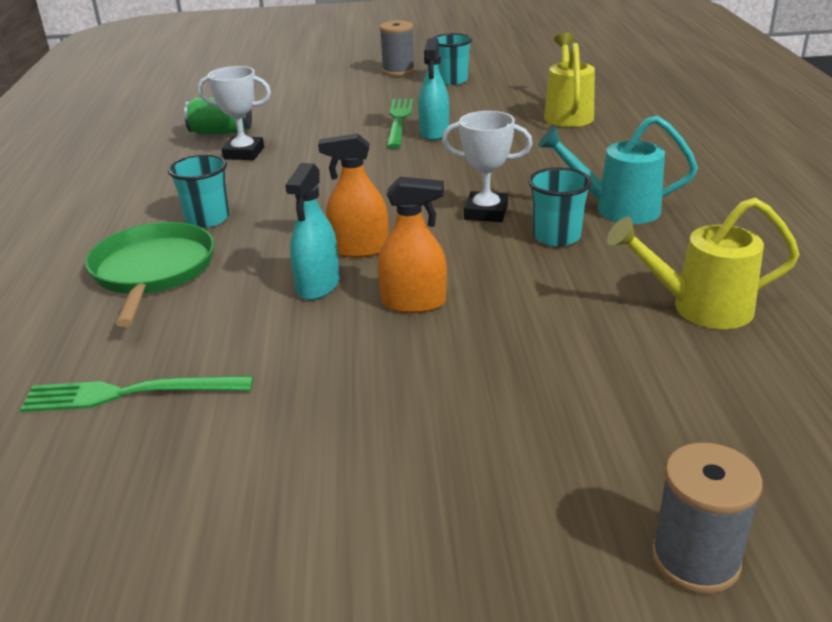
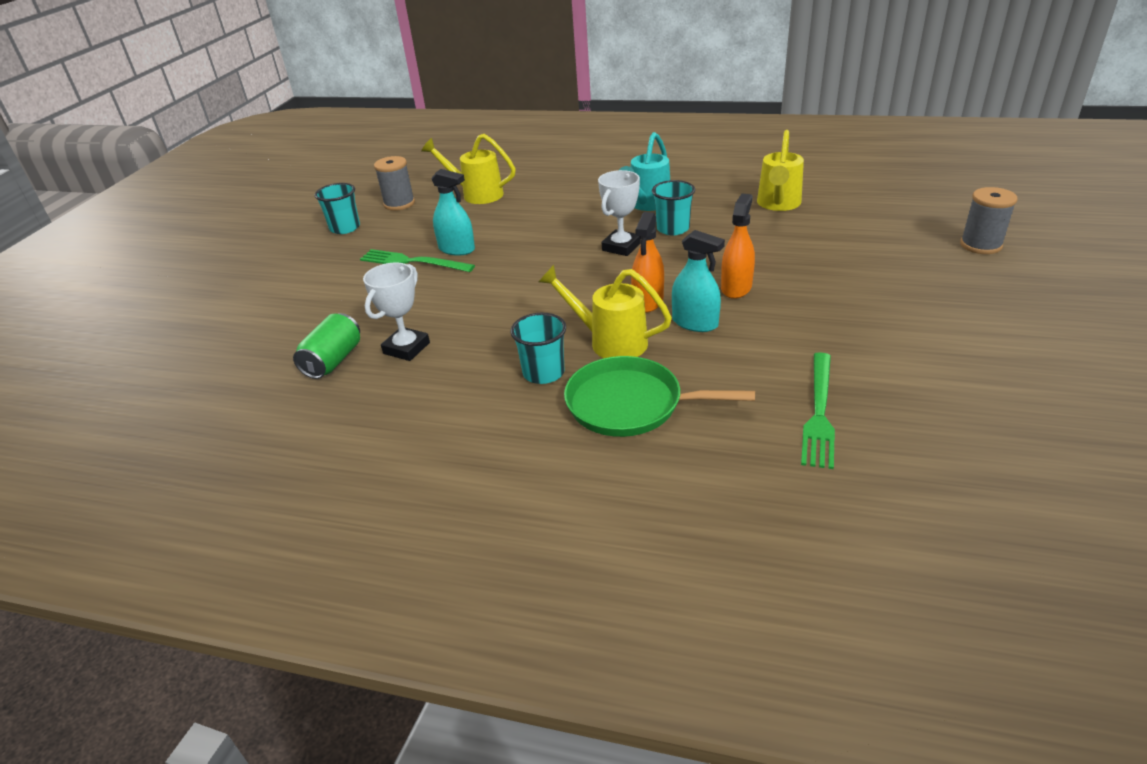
camera: 70 degrees left, 5 degrees up
grey spool [379,21,415,76] -> grey spool moved to [374,156,415,211]
none -> yellow watering can [539,265,672,358]

